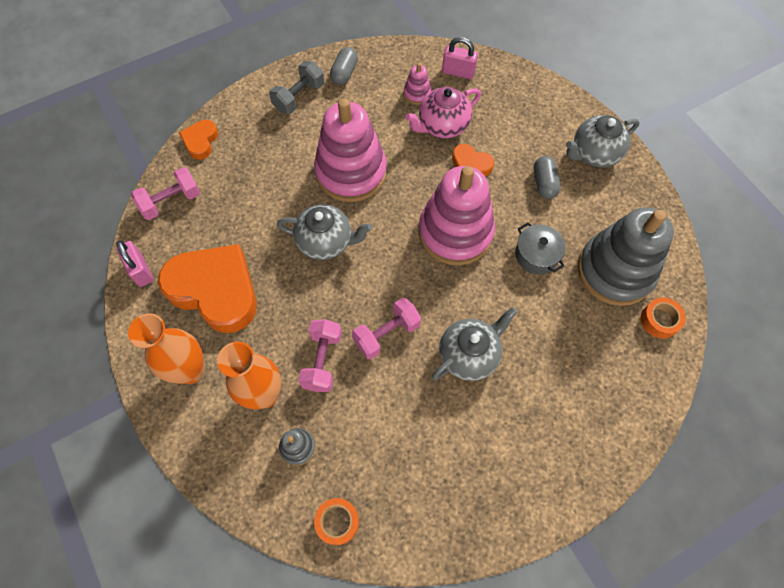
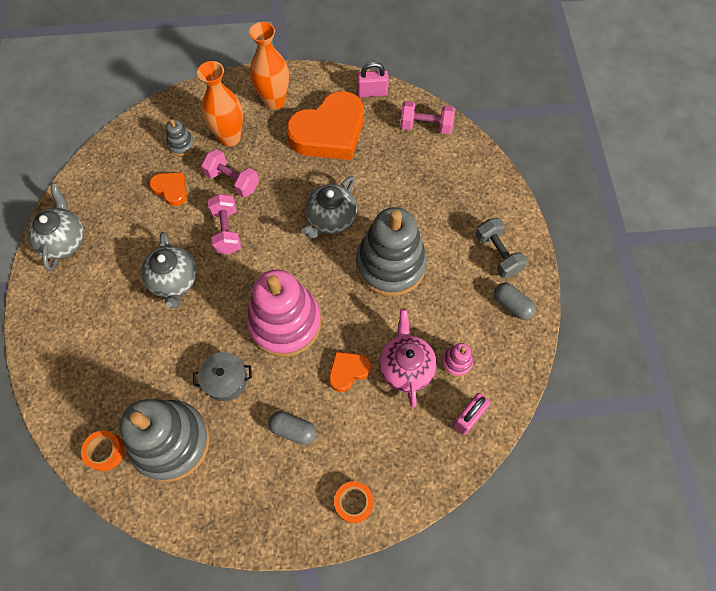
camera: 115 degrees right, 0 degrees up
pink dumbbell [131,167,200,220] -> pink dumbbell turned 75 degrees counterclockwise [400,101,455,134]
orange heart [179,120,218,160] -> orange heart moved to [149,172,187,206]
pink stacking toy [314,98,387,202] -> grey stacking toy [356,207,427,296]
orange tape [314,498,359,545] -> orange tape moved to [334,481,373,523]
grey teapot [566,115,640,167] -> grey teapot moved to [27,183,84,271]

